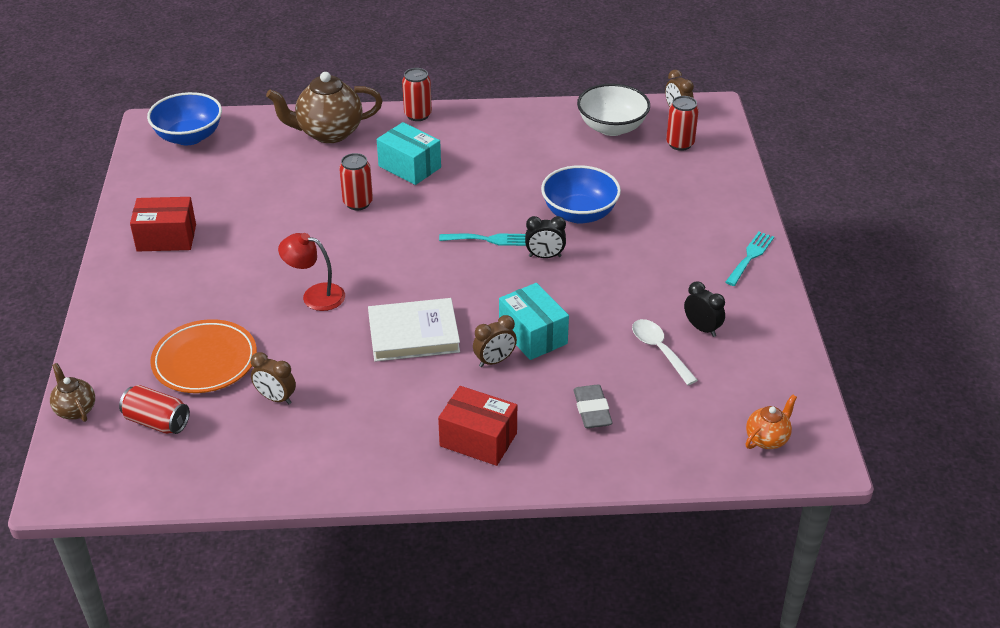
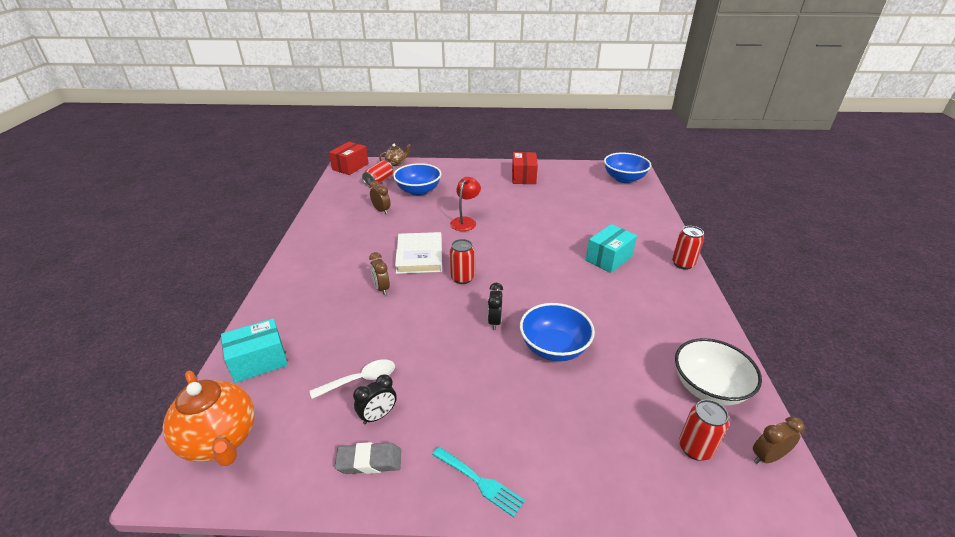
camera: 95 degrees right, 5 degrees down
orange plate [150,319,257,393] -> blue bowl [393,163,442,196]
brown clock [251,352,296,404] -> brown clock turned 105 degrees clockwise [369,181,391,214]
brown teapot [266,72,382,143] -> none
red can [339,153,373,210] -> red can moved to [450,239,475,284]
red box [438,386,517,466] -> red box moved to [329,142,369,175]
turquoise fork [439,233,526,246] -> none
turquoise box [499,283,569,360] -> turquoise box moved to [221,318,288,383]
grey eraser [573,385,613,428] -> grey eraser moved to [334,442,401,474]
orange teapot [746,395,797,449] -> orange teapot [163,371,255,466], size x1.94

